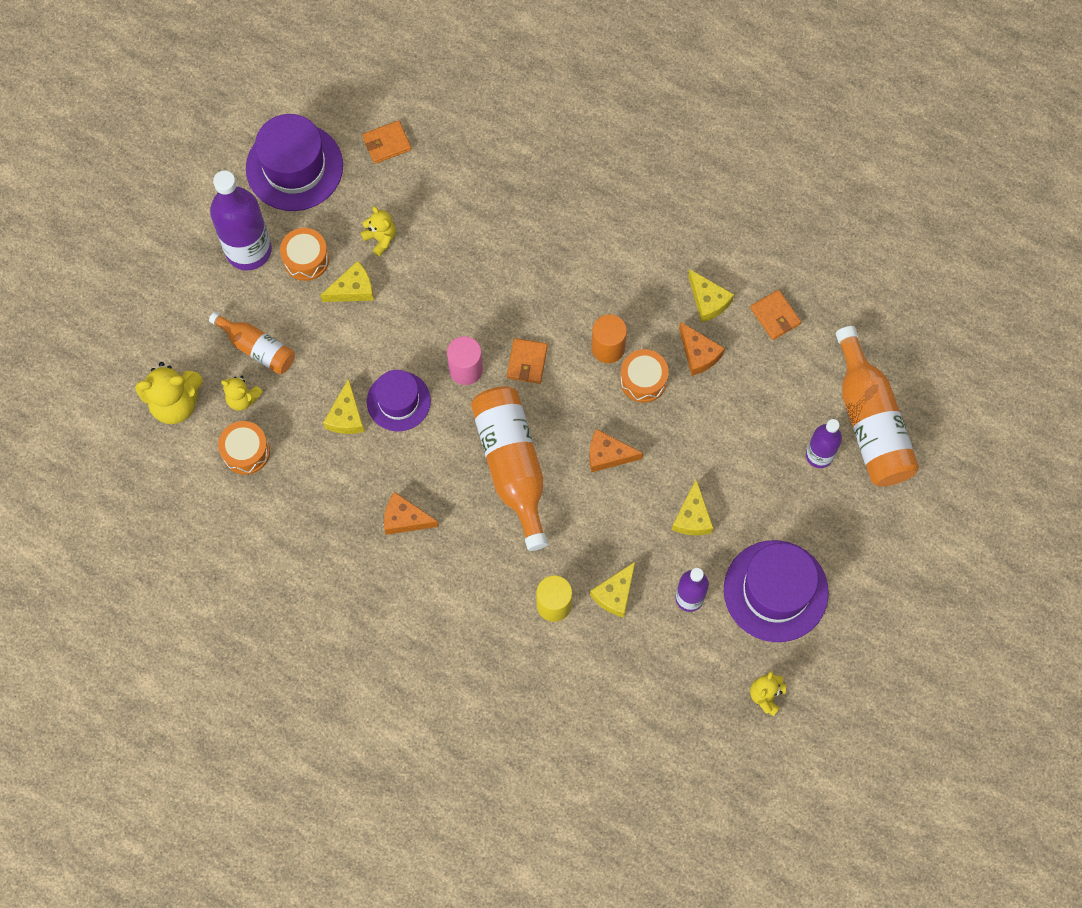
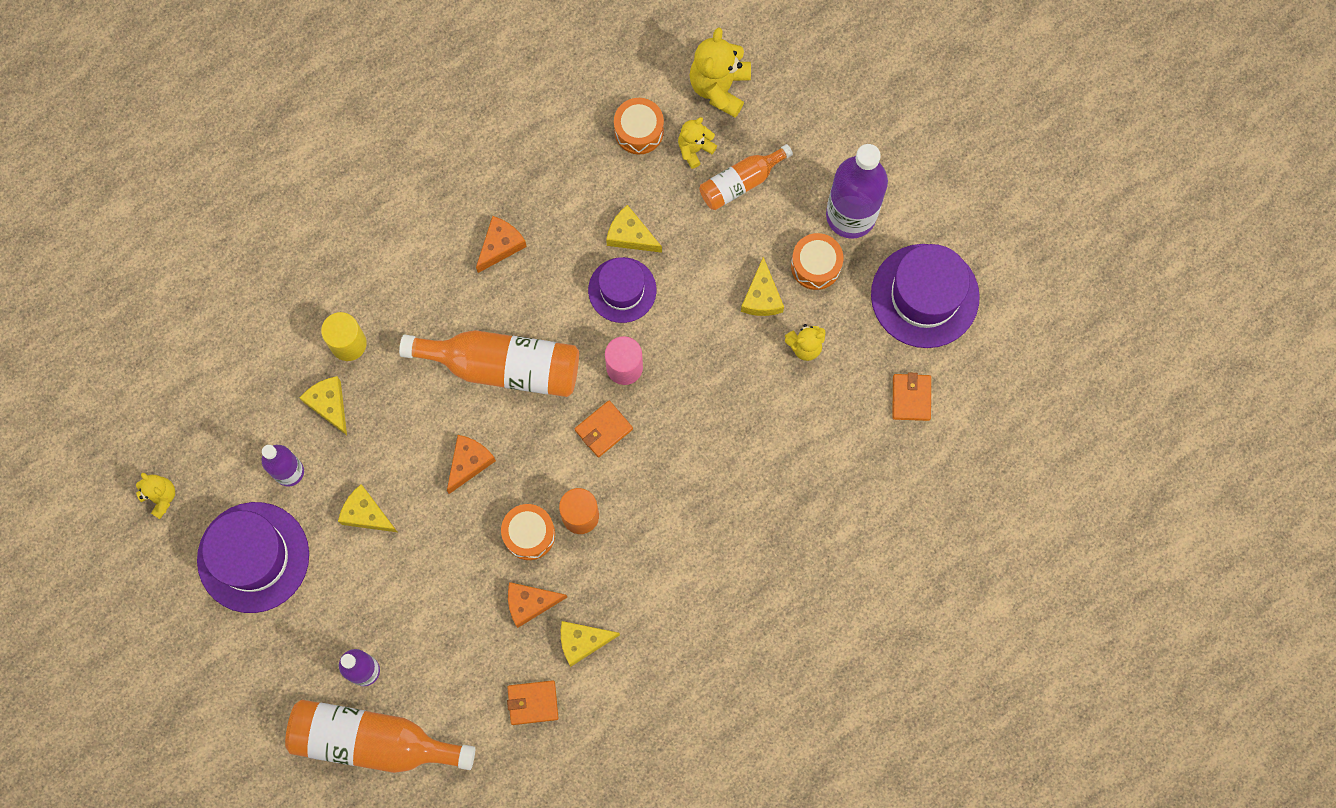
camera: 115 degrees right, 5 degrees up
orange wallet [507,338,548,384] -> orange wallet turned 75 degrees counterclockwise [575,400,633,457]

